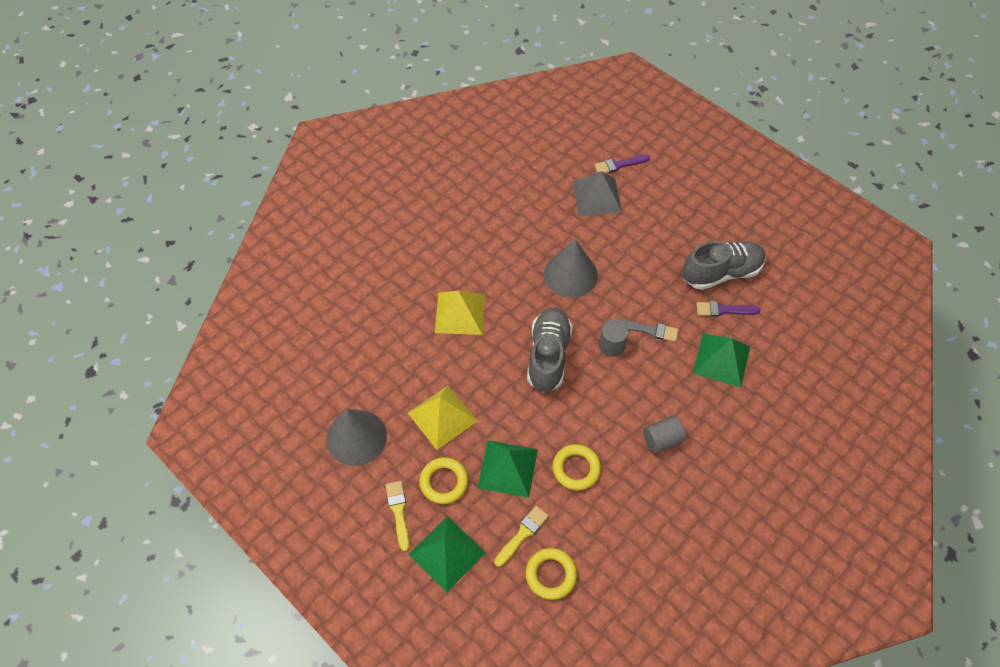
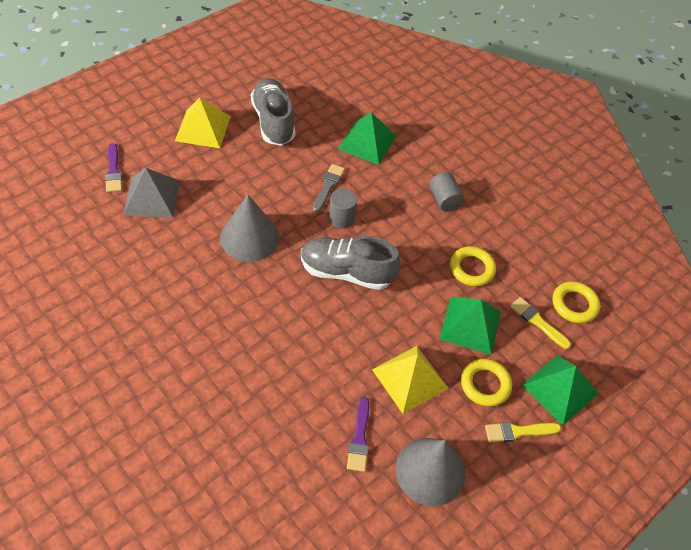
camera: 90 degrees left, 5 degrees down
yellow pyramid [435,291,485,335] -> yellow pyramid moved to [175,98,231,148]
purple brush [696,301,760,317] -> purple brush moved to [347,397,369,472]

